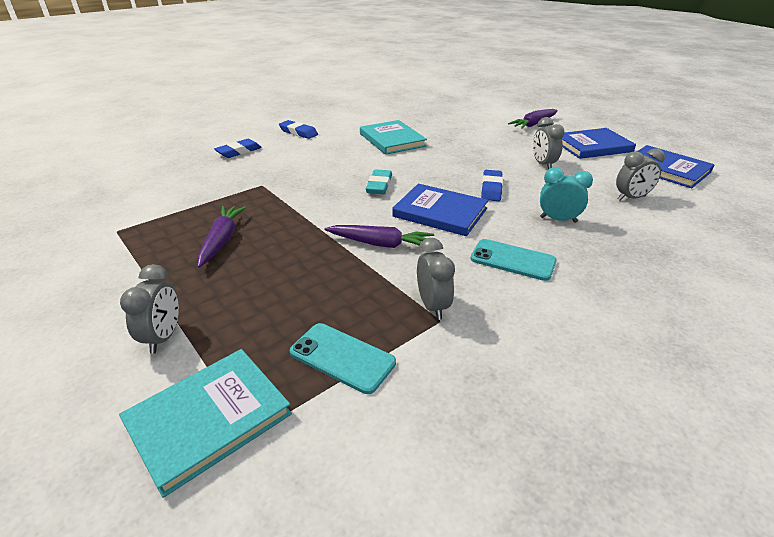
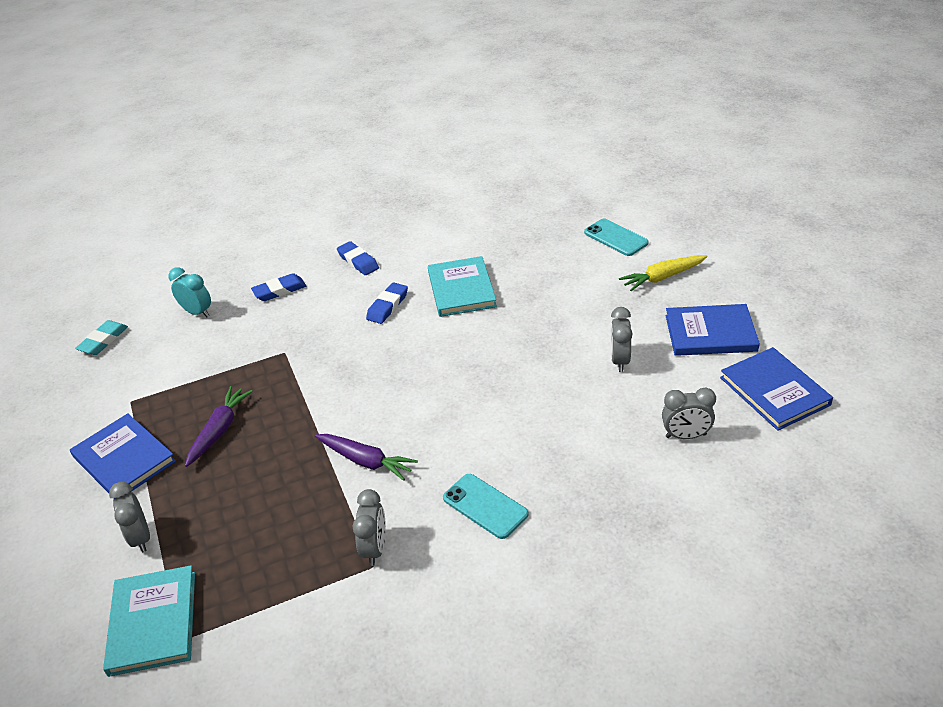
camera: 20 degrees right, 5 degrees up
turquoise book [119,349,292,498] -> turquoise book turned 75 degrees counterclockwise [103,565,195,677]
grey clock [120,264,179,354] -> grey clock turned 135 degrees clockwise [109,482,150,553]
turquoise phone [290,323,396,394] -> turquoise phone moved to [584,218,649,256]
turquoise eraser [366,169,392,194] -> turquoise eraser moved to [75,320,128,355]
blue book [392,184,488,236] -> blue book moved to [70,413,176,493]
blue eraser [481,170,503,201] -> blue eraser moved to [366,282,408,324]
purple carrot [508,109,558,129] -> yellow carrot [619,255,708,291]
turquoise clock [540,168,593,223] -> turquoise clock moved to [168,267,211,317]

